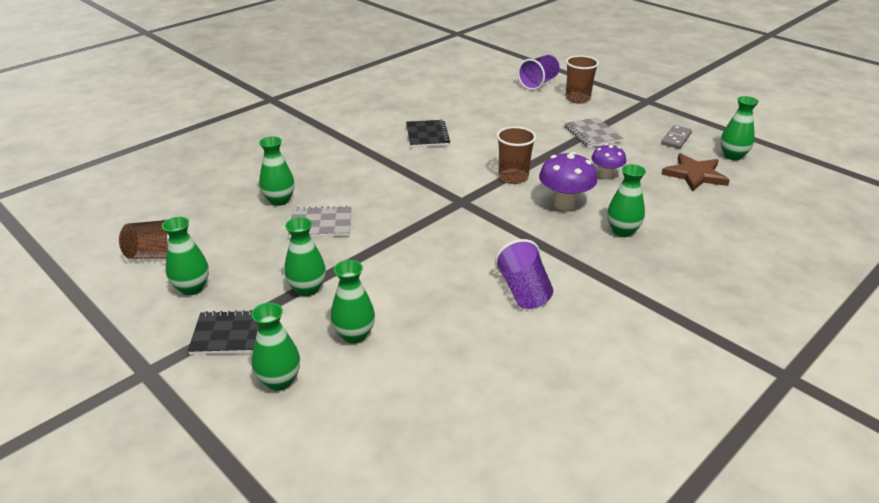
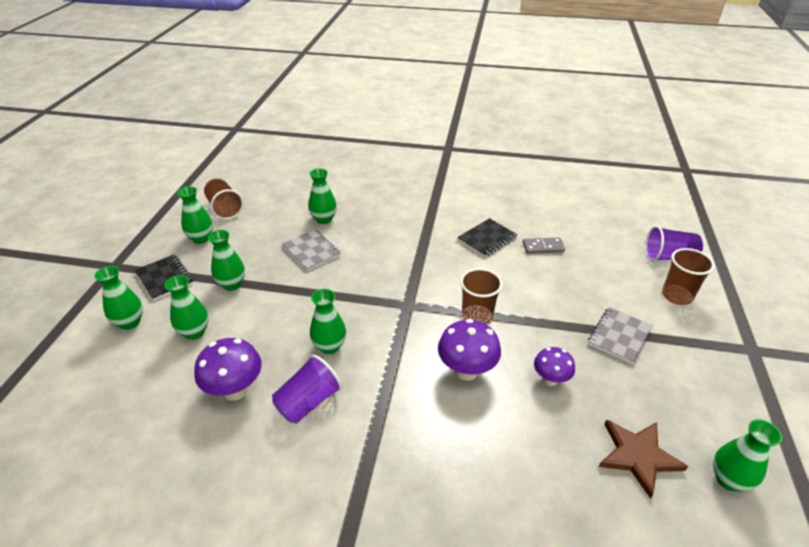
camera: 55 degrees right, 5 degrees up
green vase [607,164,646,237] -> green vase moved to [310,289,346,354]
grey domino [661,125,692,149] -> grey domino moved to [523,237,565,254]
none -> purple mushroom [194,338,262,401]

